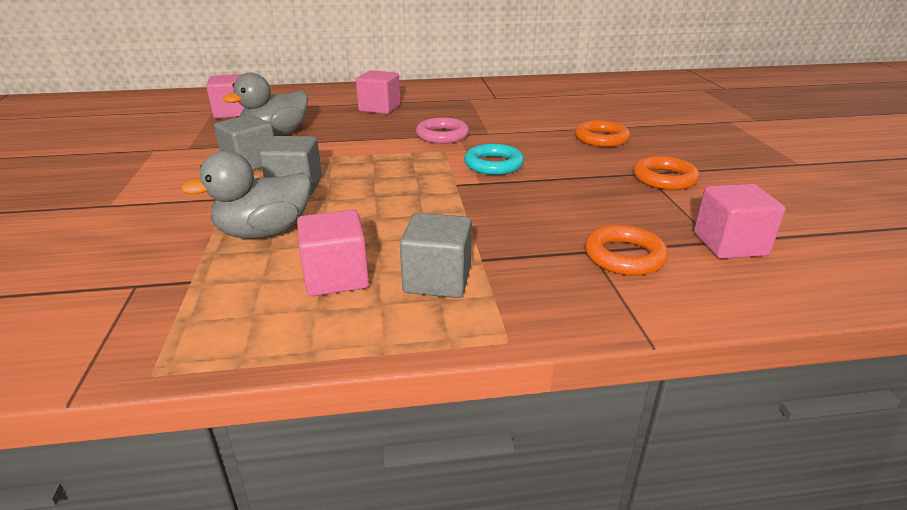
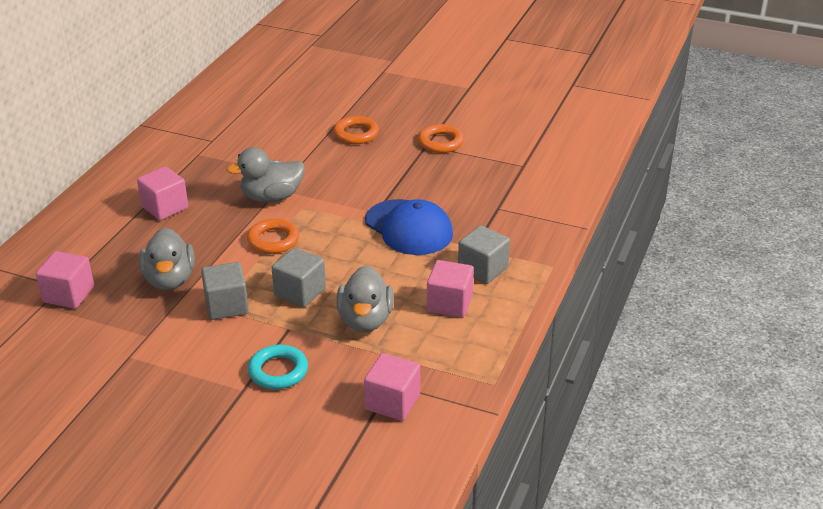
camera: 60 degrees left, 5 degrees up
pink ring [416,117,469,144] -> grey duck [226,147,305,202]
turquoise ring [464,144,524,175] -> turquoise ring moved to [248,345,308,389]
orange ring [585,225,668,275] -> orange ring moved to [247,219,299,254]
pink cube [694,184,786,259] -> pink cube moved to [364,353,420,421]
none -> blue cap [365,199,453,255]

